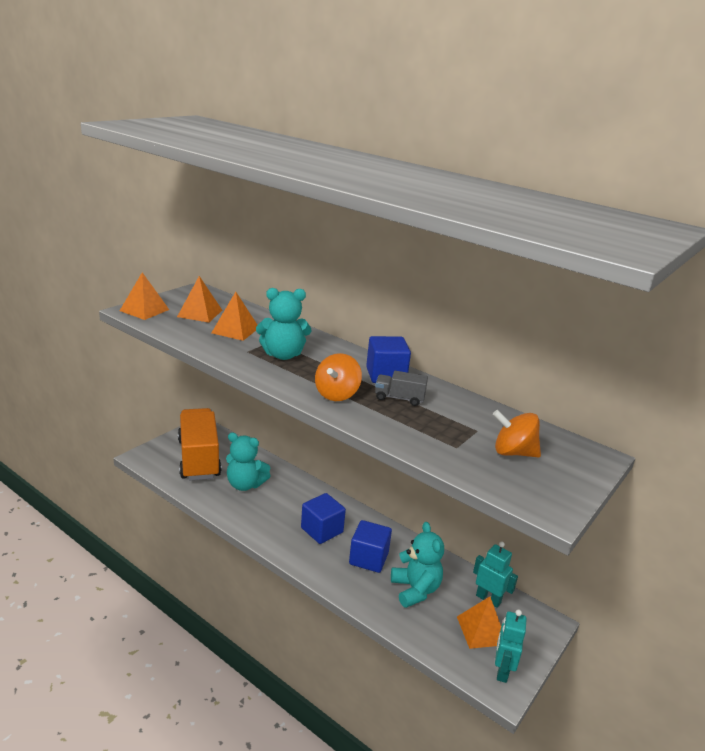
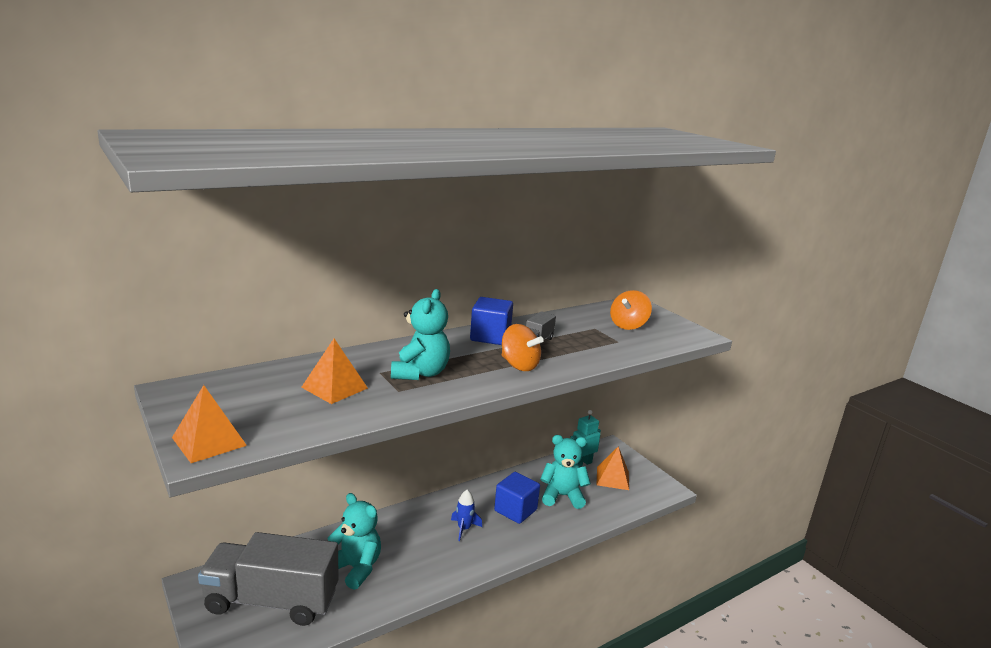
camera: 70 degrees left, 5 degrees down
orange pyramid [177,276,222,323] -> none
orange truck [178,408,221,480] -> grey truck [198,532,339,626]
turquoise teddy bear [226,433,271,491] -> turquoise teddy bear turned 90 degrees counterclockwise [327,493,381,590]
blue cube [301,493,346,544] -> blue rocket [451,490,482,541]
turquoise robot [495,610,527,683] -> none

